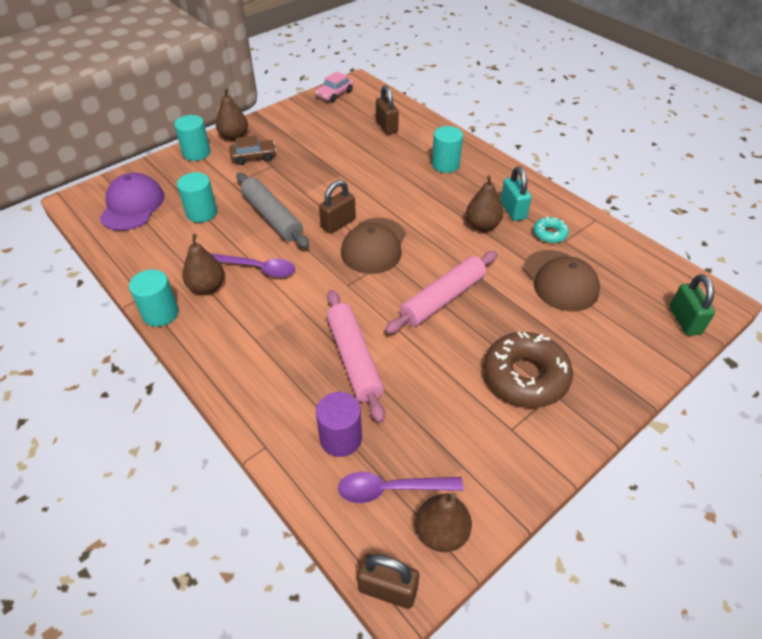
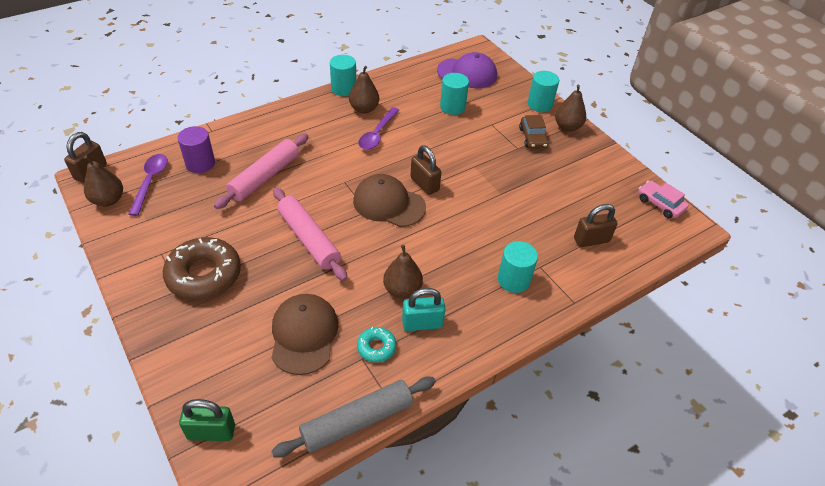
camera: 95 degrees right, 0 degrees up
grey rolling pin [236,173,309,249] -> grey rolling pin moved to [271,377,436,458]
pink rolling pin [326,290,385,423] -> pink rolling pin turned 45 degrees counterclockwise [214,134,308,209]
brown cap [523,250,600,311] -> brown cap turned 105 degrees clockwise [271,294,338,375]

